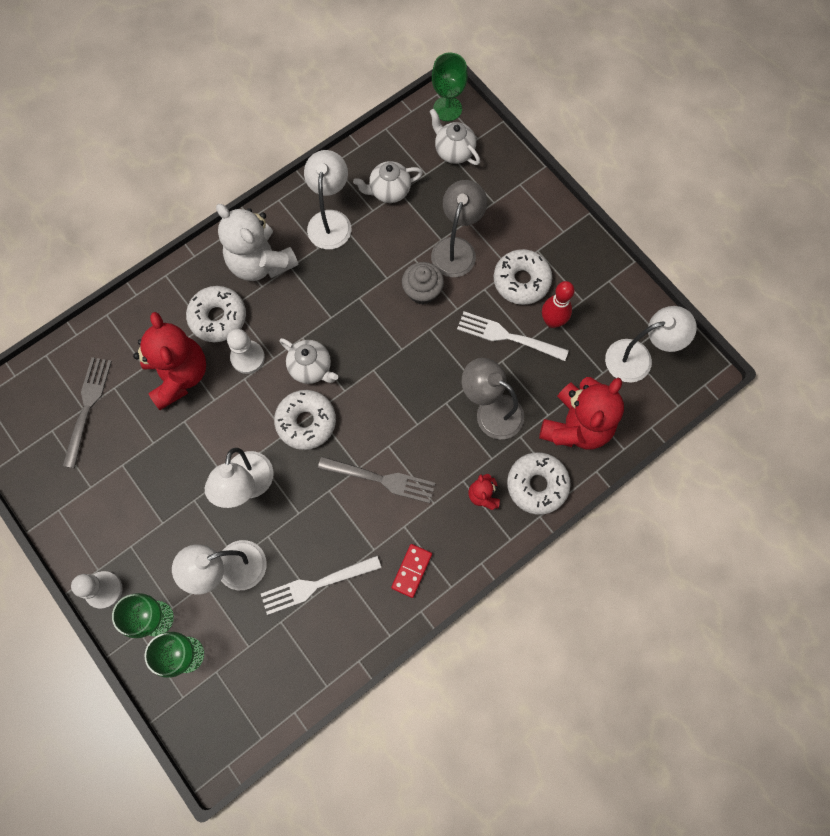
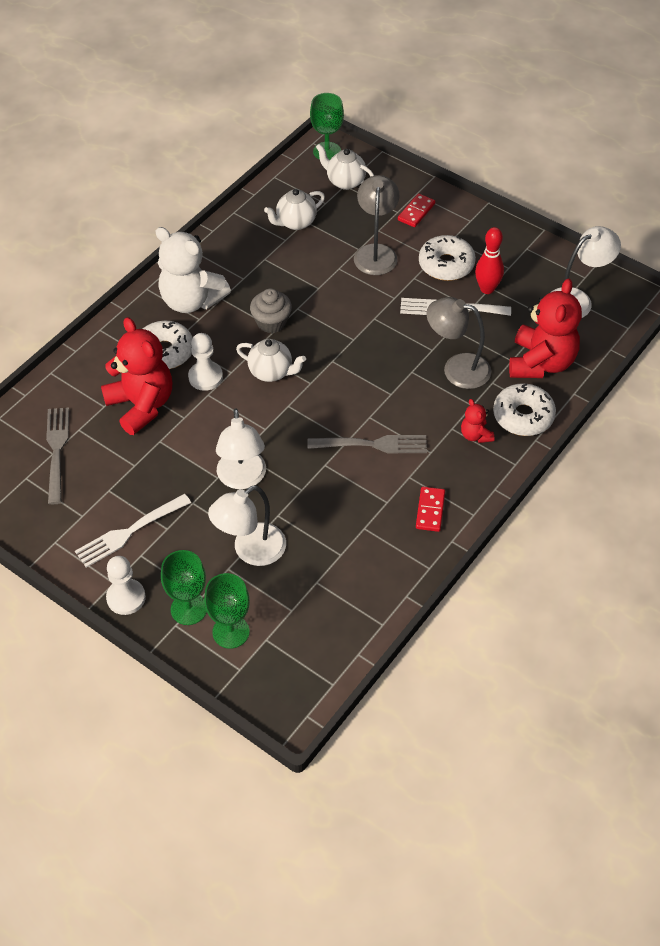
camera: 15 degrees left, 20 degrees down
white fork [261,555,381,615] -> white fork moved to [75,494,191,568]
white donut [274,390,336,450] -> none
white lamp [304,150,351,249] -> none
grey cupcake [402,262,444,304] -> grey cupcake moved to [250,289,292,333]
none -> red domino [398,193,435,227]

